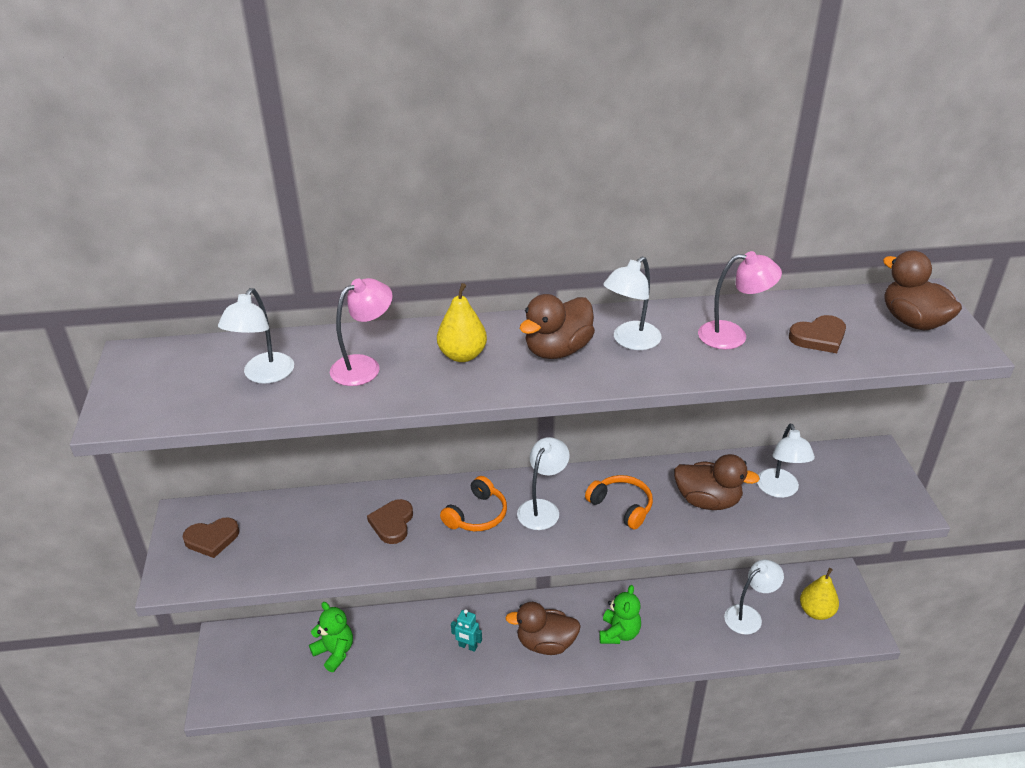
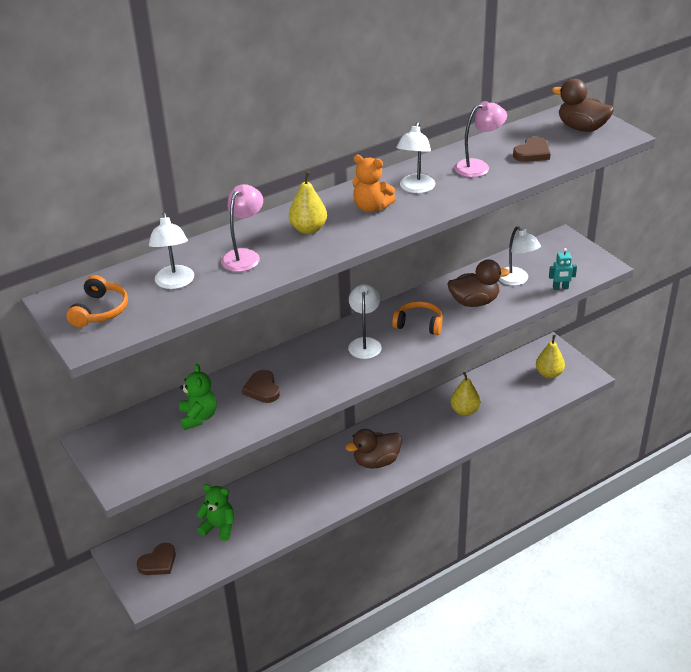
camera: 25 degrees left, 0 degrees up
brown heart [183,517,240,558] -> brown heart moved to [137,543,176,575]
orange headphones [440,476,507,531] -> orange headphones moved to [66,275,128,327]
turquoise robot [451,609,482,652] -> turquoise robot moved to [549,248,577,290]
brown duck [520,294,595,359] -> orange teddy bear [352,155,396,212]
green teddy bear [599,585,641,644] -> green teddy bear moved to [179,364,217,430]
white lamp [724,559,784,635] -> none
none -> yellow pear [451,372,480,416]

